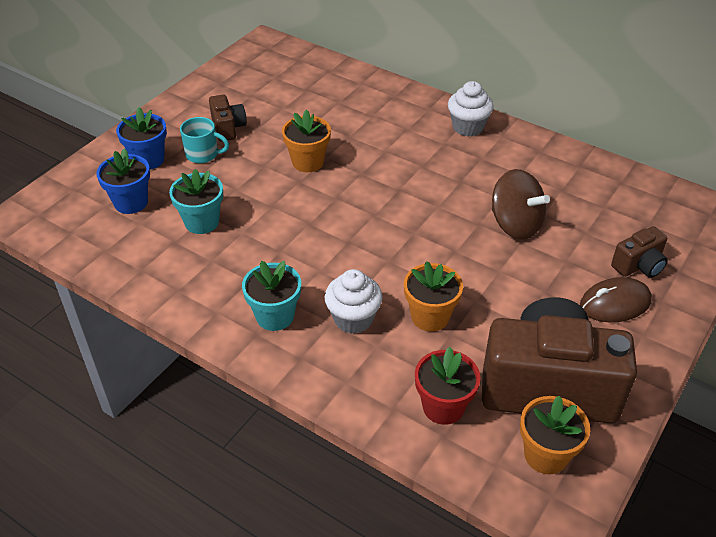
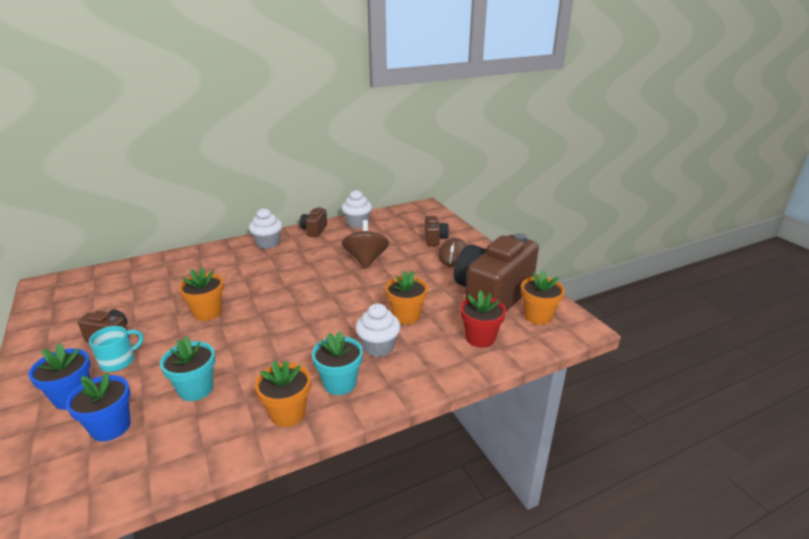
camera: 60 degrees left, 15 degrees down
brown spinning top [492,169,550,239] -> brown spinning top turned 75 degrees counterclockwise [342,220,389,269]
none -> orange flower pot [255,361,311,427]
none -> brown camera [300,207,327,237]
none -> white cupcake [341,190,372,228]

